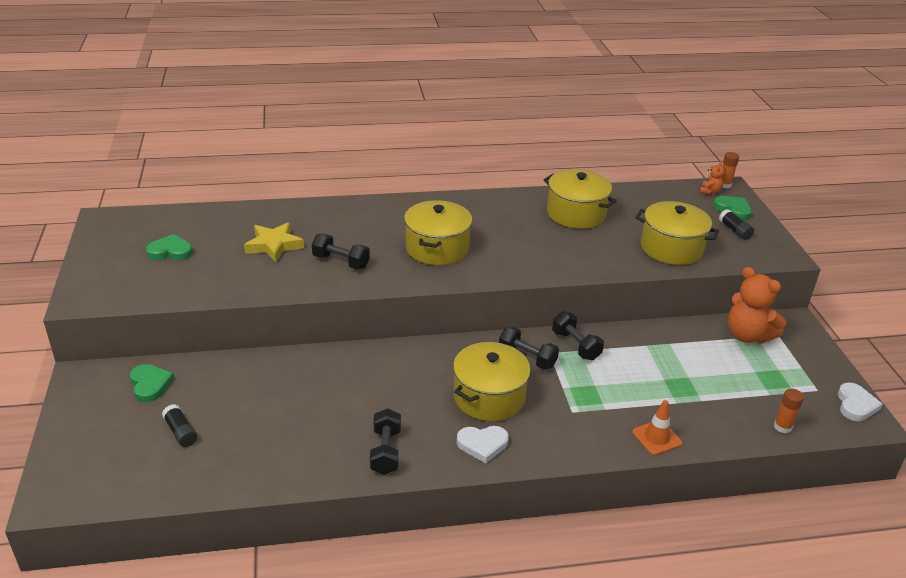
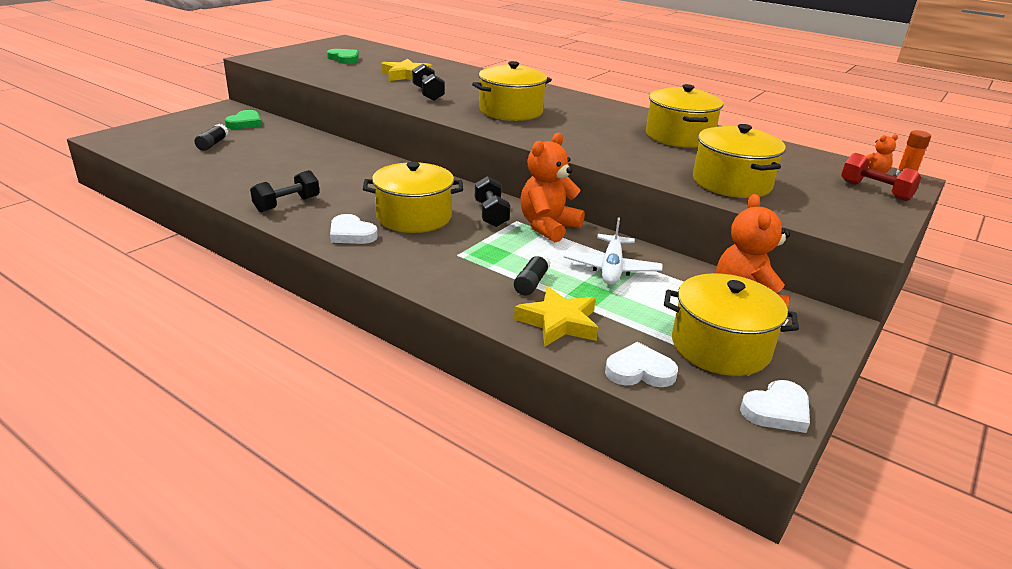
camera: 45 degrees right, 5 degrees down
black dumbbell [552,311,604,360] -> orange teddy bear [520,133,585,242]
orange traffic cone [632,400,682,455] -> none
green heart [713,196,752,220] -> red dumbbell [841,153,921,201]
black glue stick [719,209,754,240] -> black glue stick moved to [514,253,550,295]
orange glue stick [774,389,804,434] -> white heart [605,342,678,387]
none -> yellow star [514,286,599,347]
none -> white plane [564,217,662,285]
none -> yellow pot [664,273,799,376]

